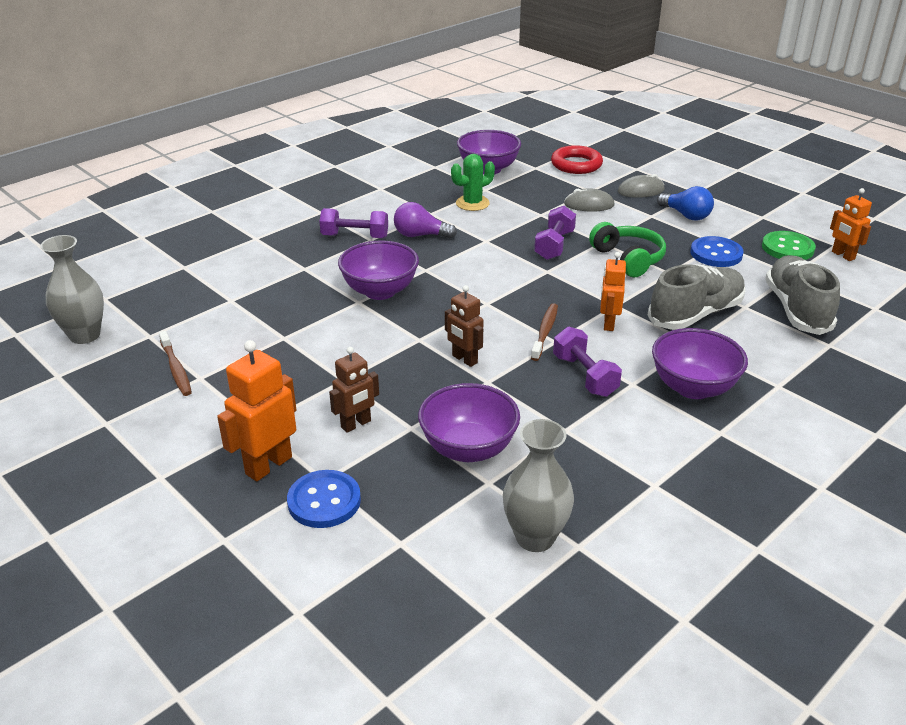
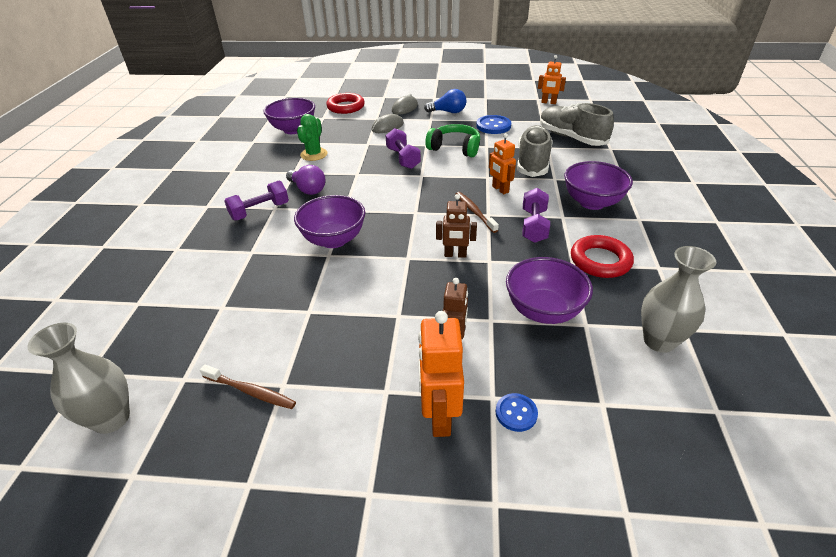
camera: 40 degrees left, 5 degrees up
blue button [287,470,361,528] -> blue button [496,393,538,432], size x0.61
purple light bulb [394,202,457,239] -> purple light bulb turned 105 degrees counterclockwise [286,165,325,195]
purple dumbbell [553,327,622,397] -> purple dumbbell turned 75 degrees clockwise [522,188,550,243]
green button [762,231,816,260] -> none
none -> red ring [571,235,634,278]

